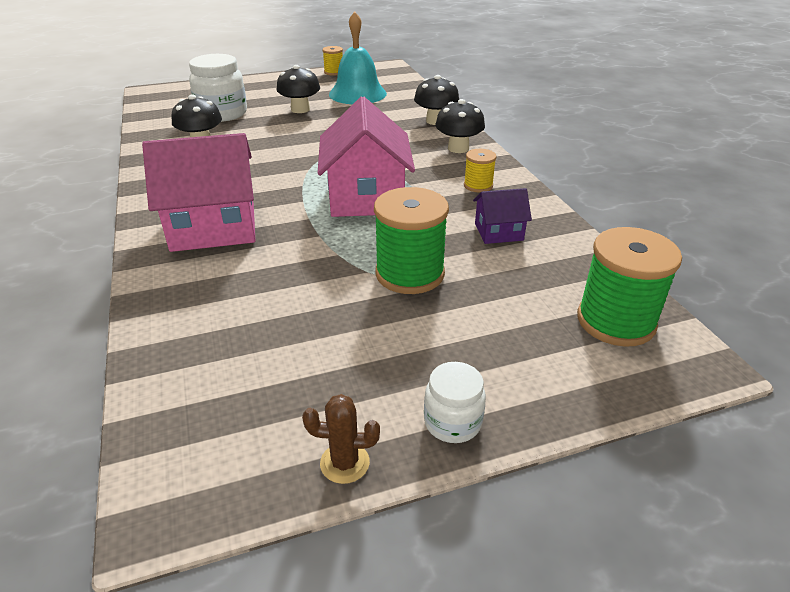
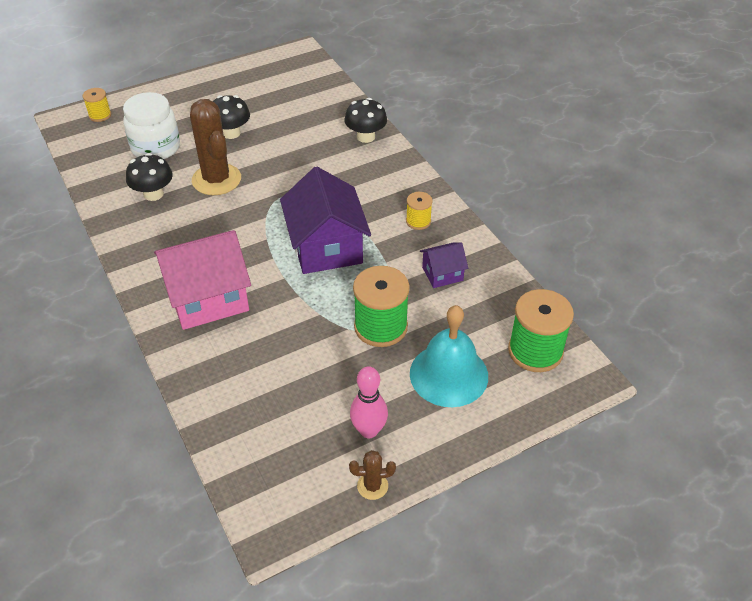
camera: 10 degrees left, 10 degrees up
pink house [318,96,415,217] -> purple house [280,166,371,274]
yellow spool [322,46,343,76] -> yellow spool moved to [83,88,111,122]
turquoise bell [329,11,387,104] -> turquoise bell moved to [410,305,488,407]
white jar [424,362,486,443] -> none
black mushroom [435,99,485,153] -> none
none -> brown cactus [190,99,241,195]
none -> pink bowling pin [350,366,388,438]

